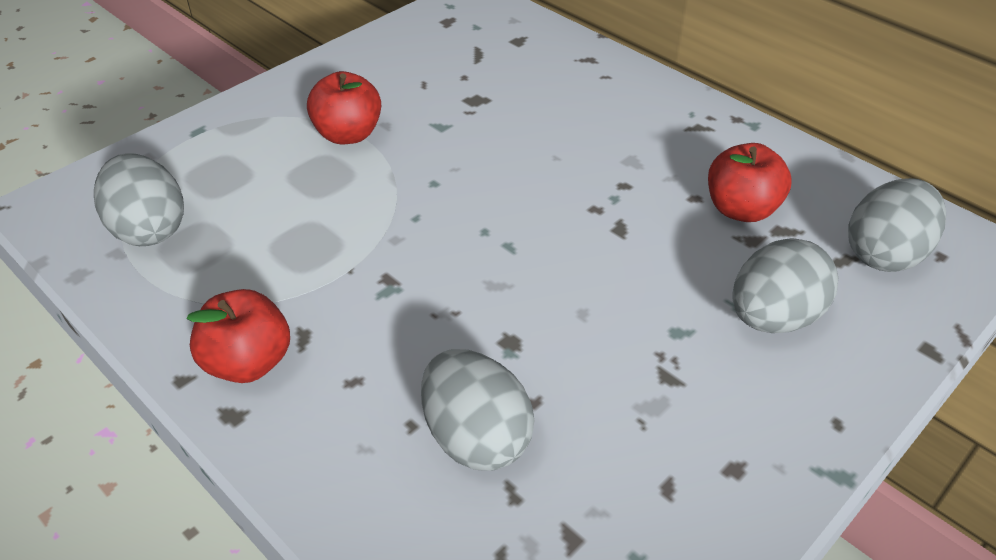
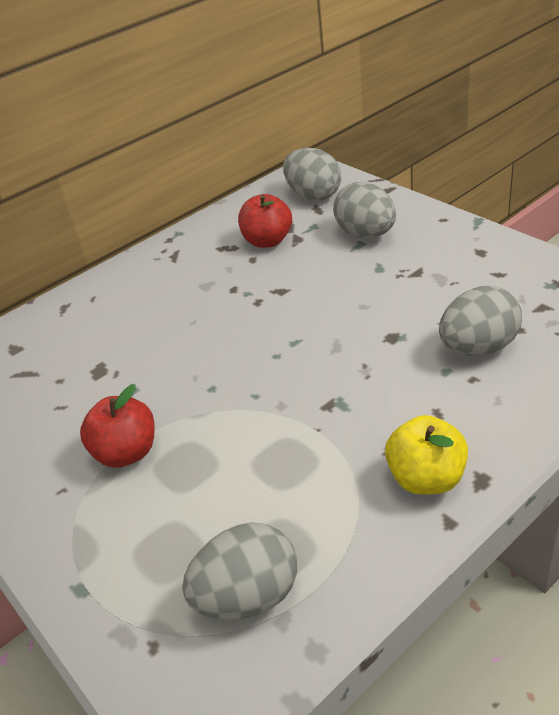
camera: 80 degrees left, 5 degrees down
red apple [187,289,290,383] -> yellow apple [385,415,468,495]

